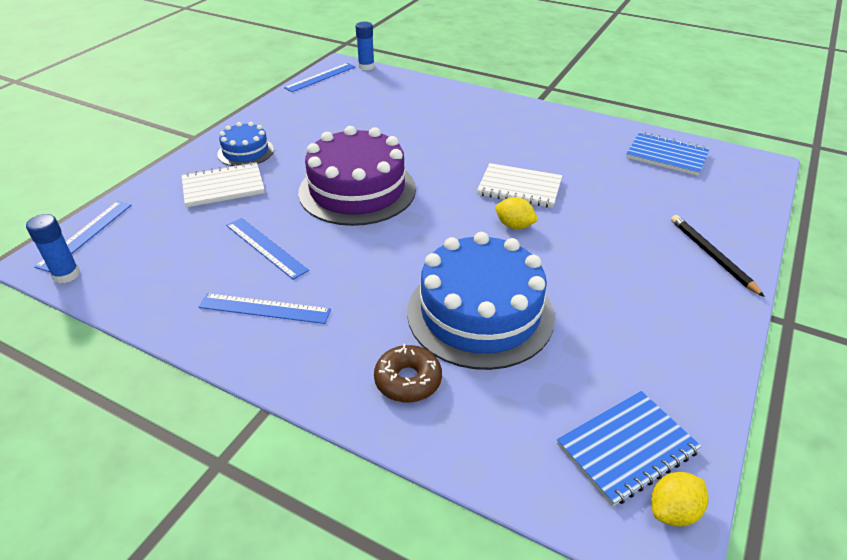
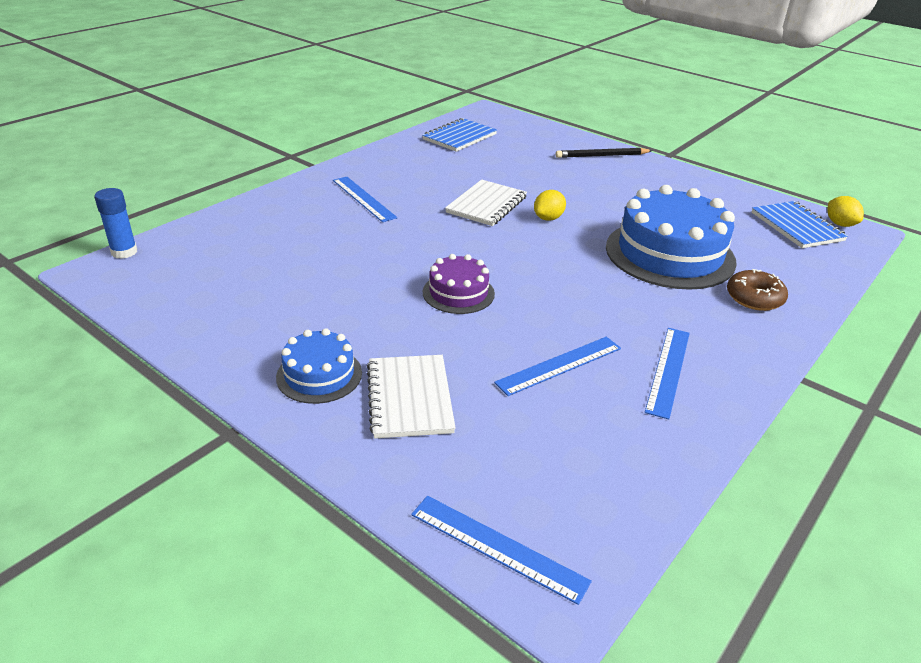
camera: 80 degrees left, 5 degrees down
blue glue stick [26,214,80,283] -> none
blue ruler [284,63,355,92] -> blue ruler moved to [333,177,397,222]
purple cake [298,126,416,226] -> purple cake [423,254,495,314], size x0.51

